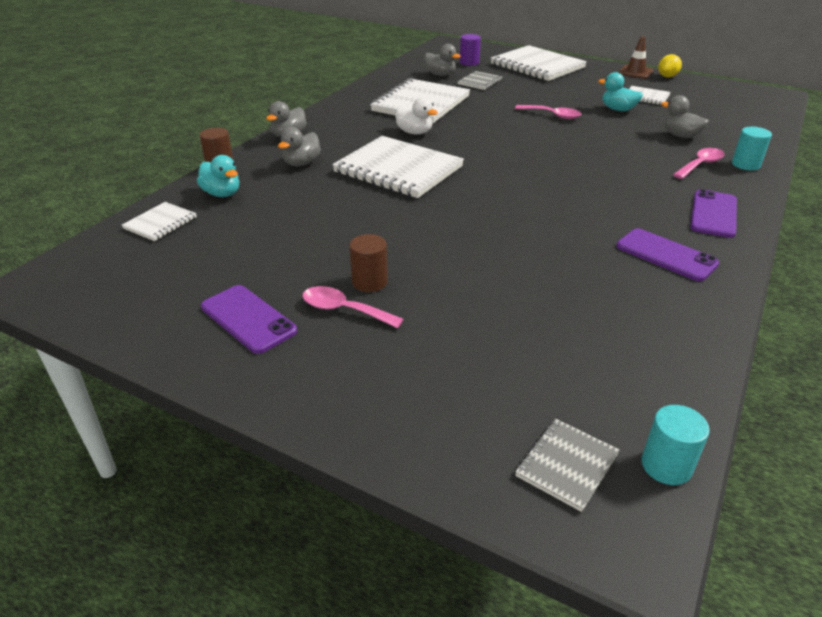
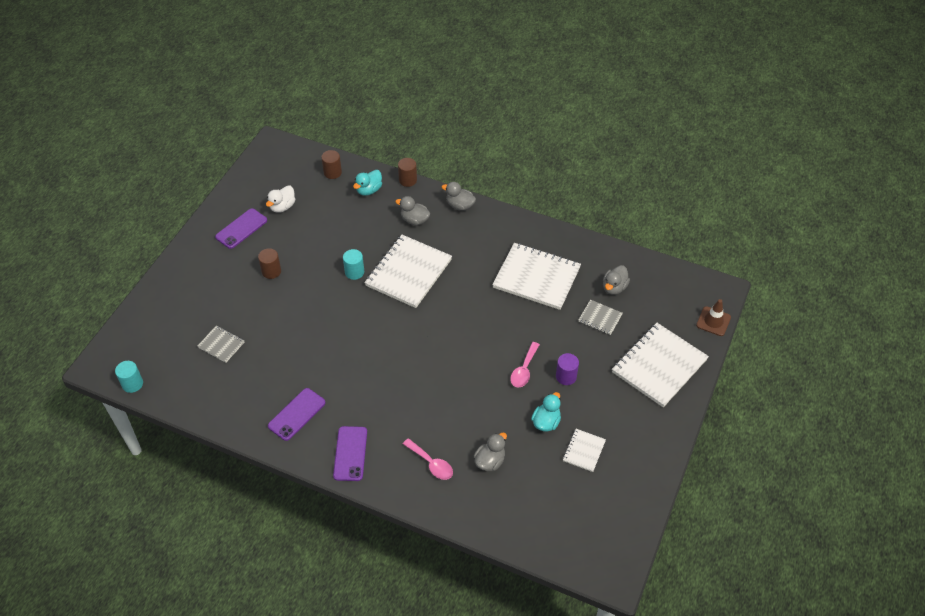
camera: 85 degrees right, 15 degrees up
white notebook [122,202,197,241] -> brown cylinder [321,150,342,179]
pink spoon [302,286,404,328] -> none
white duck [395,97,438,135] -> white duck moved to [266,186,295,213]
purple cylinder [460,34,481,66] -> purple cylinder moved to [556,353,579,385]
grey notebook [515,419,620,512] -> grey notebook moved to [198,325,244,363]
brown traffic cone [618,36,653,79] -> brown traffic cone moved to [696,299,731,336]
yellow lemon [658,54,682,77] -> none
purple phone [690,189,737,238] -> purple phone turned 75 degrees clockwise [333,426,367,481]
turquoise cylinder [732,127,772,170] -> turquoise cylinder moved to [343,249,364,280]

